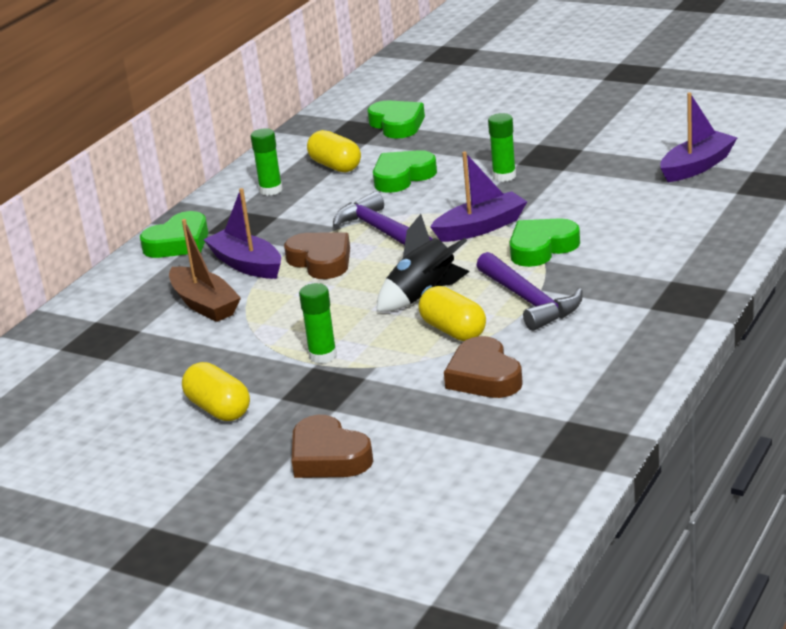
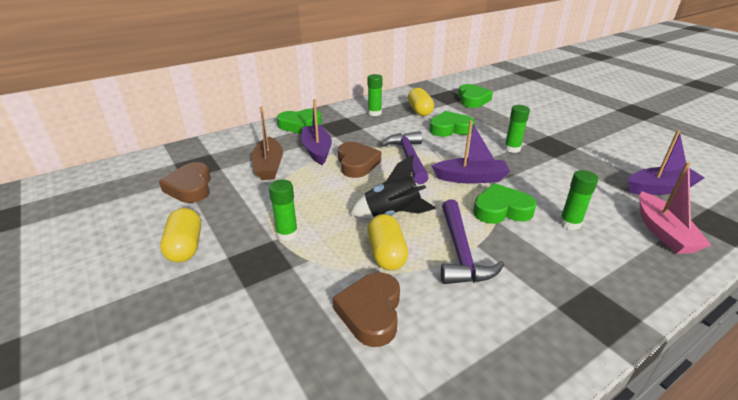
camera: 25 degrees right, 5 degrees up
brown heart [292,415,373,478] -> brown heart moved to [159,162,211,203]
none -> green glue stick [559,170,598,230]
none -> pink boat [639,162,711,254]

